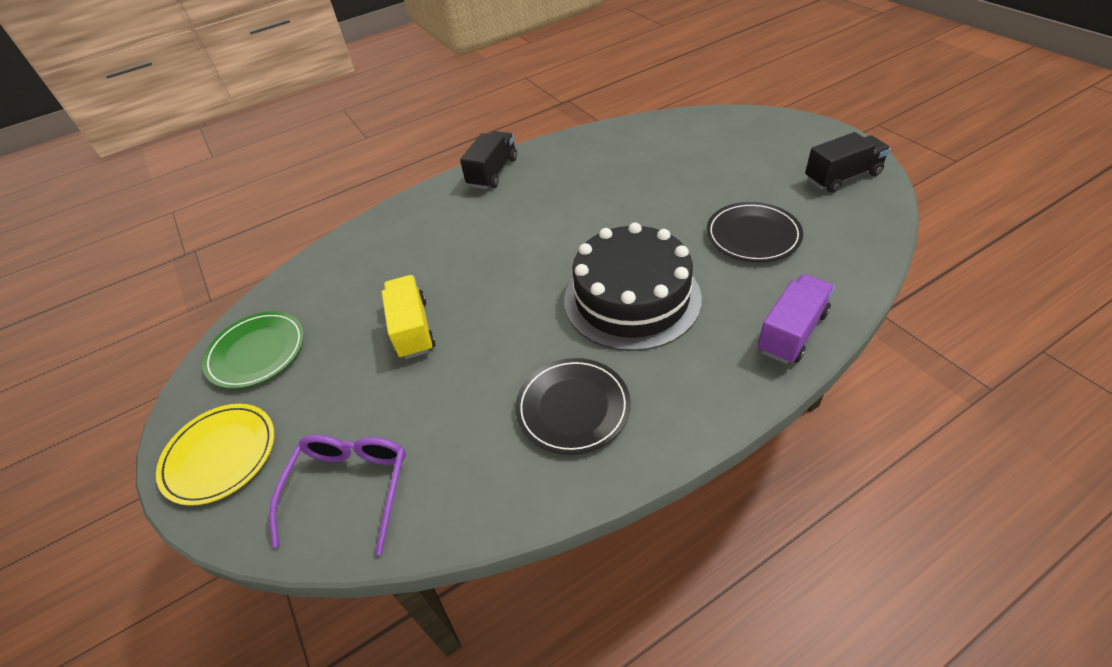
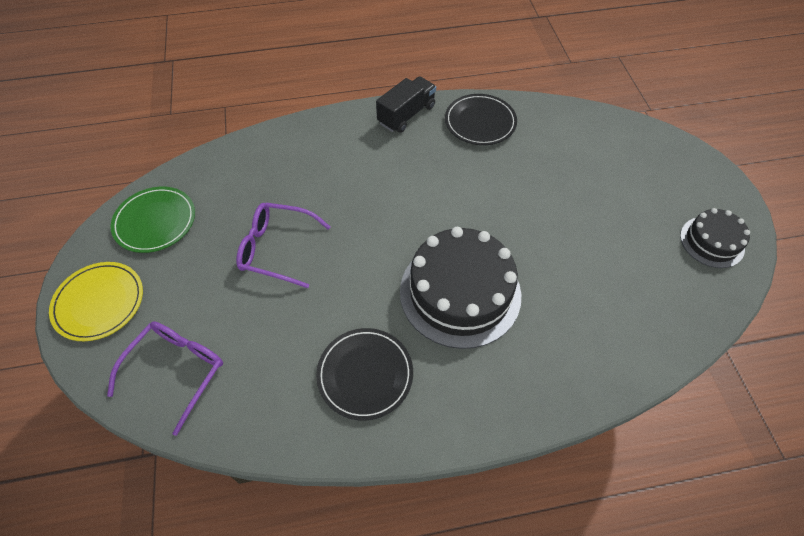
camera: 15 degrees right, 10 degrees up
yellow truck [382,275,436,359] -> purple glasses [236,203,331,288]
black plate [706,202,803,262] -> black plate moved to [445,94,517,145]
purple truck [758,274,835,364] -> none
black truck [805,132,891,193] -> black cake [680,208,750,268]

